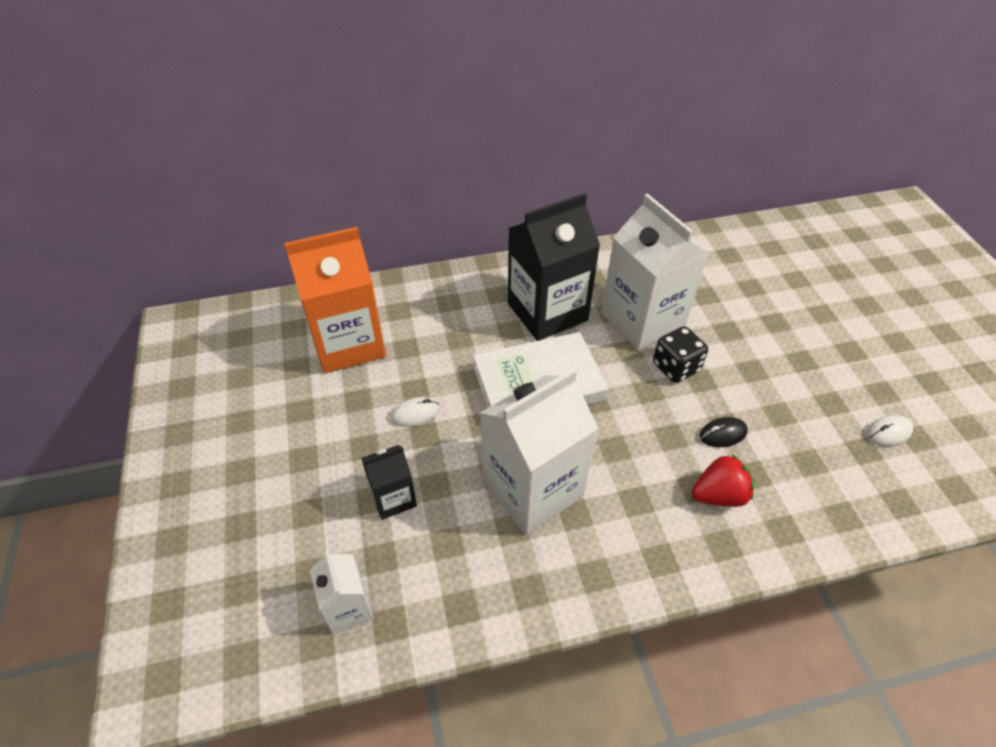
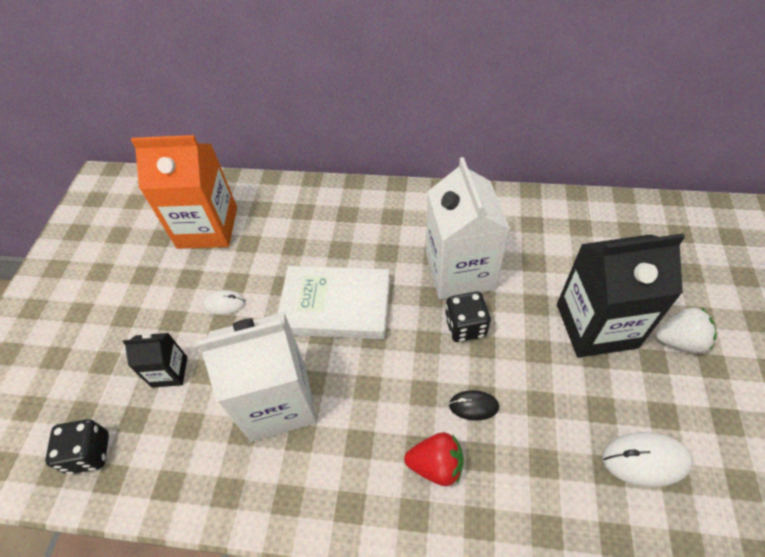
camera: 25 degrees right, 5 degrees up
white carton [310,550,374,635] -> black dice [45,419,109,474]
black carton [508,193,600,341] -> black carton moved to [557,233,685,358]
white mouse [866,415,913,446] -> white mouse [602,432,693,487], size x1.61
none -> white strawberry [656,307,716,353]

